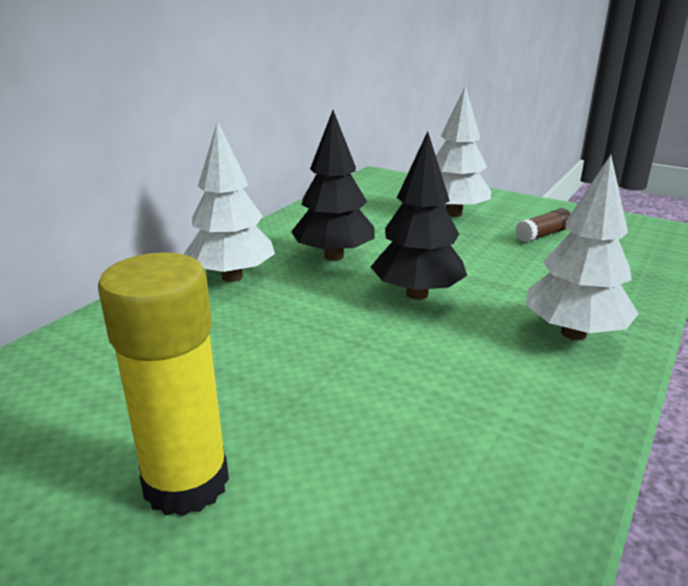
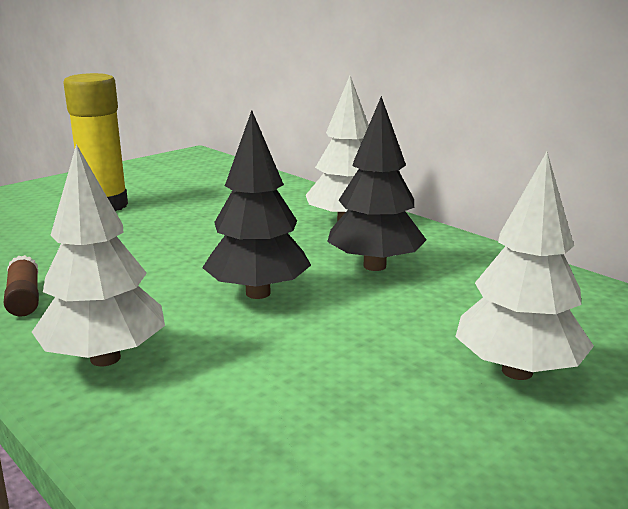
camera: 105 degrees right, 5 degrees down
brown glue stick [516,208,571,242] -> brown glue stick moved to [3,255,39,317]

